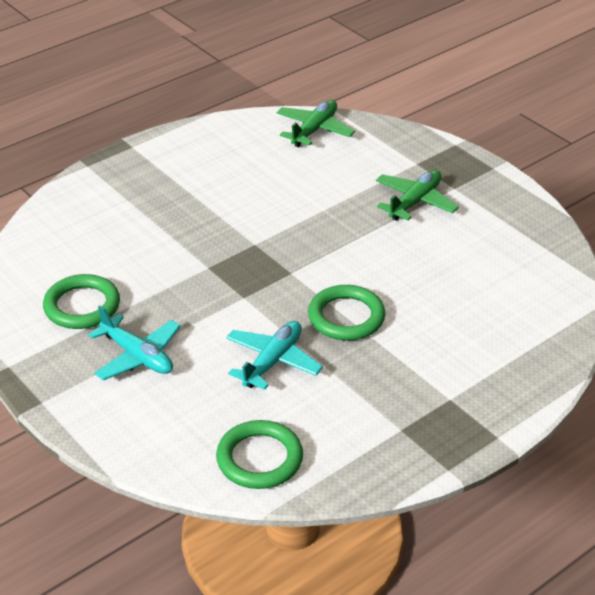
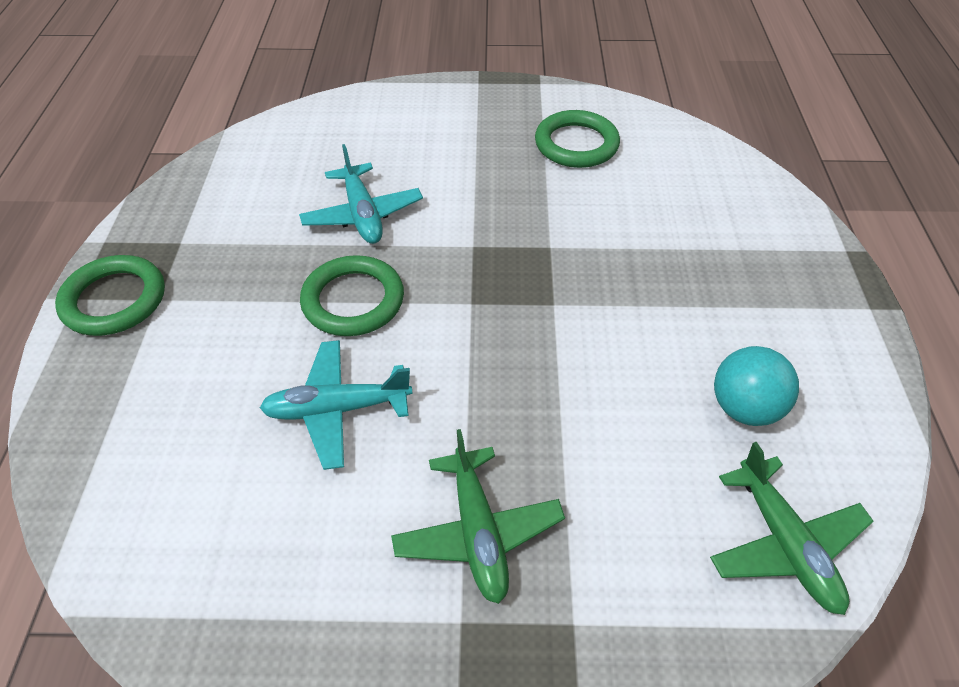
camera: 130 degrees right, 10 degrees up
turquoise plane [88,305,181,380] -> turquoise plane moved to [260,340,413,470]
green ring [216,420,303,489] -> green ring moved to [55,255,165,336]
none -> turquoise ball [714,346,799,426]

